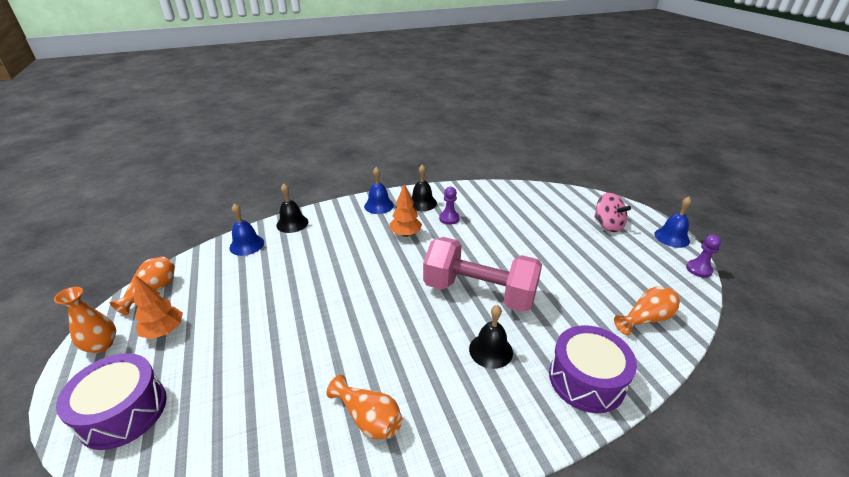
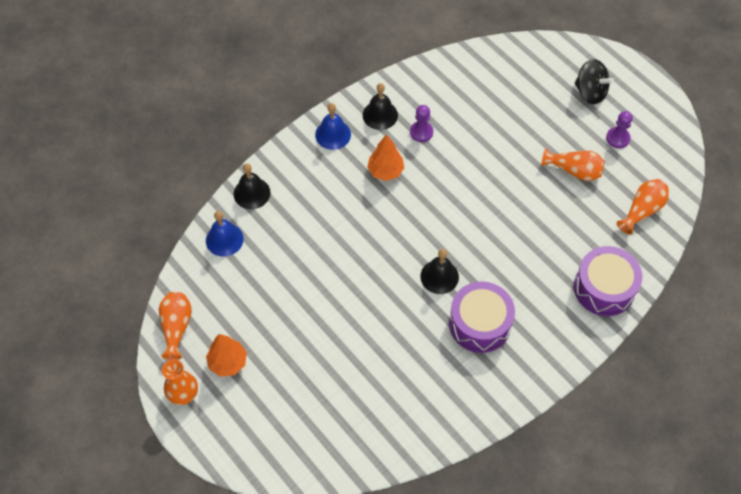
camera: 20 degrees left, 25 degrees up
purple drum [56,353,167,450] -> purple drum moved to [449,281,515,353]
orange vase [327,375,402,439] -> orange vase moved to [542,148,605,181]
pink dumbbell [423,237,542,312] -> none
black bell [469,305,513,369] -> black bell moved to [420,249,459,294]
pink spinning top [594,192,631,232] -> black spinning top [575,59,614,104]
blue bell [654,197,691,248] -> none
purple pawn [686,235,721,278] -> purple pawn moved to [606,111,633,148]

